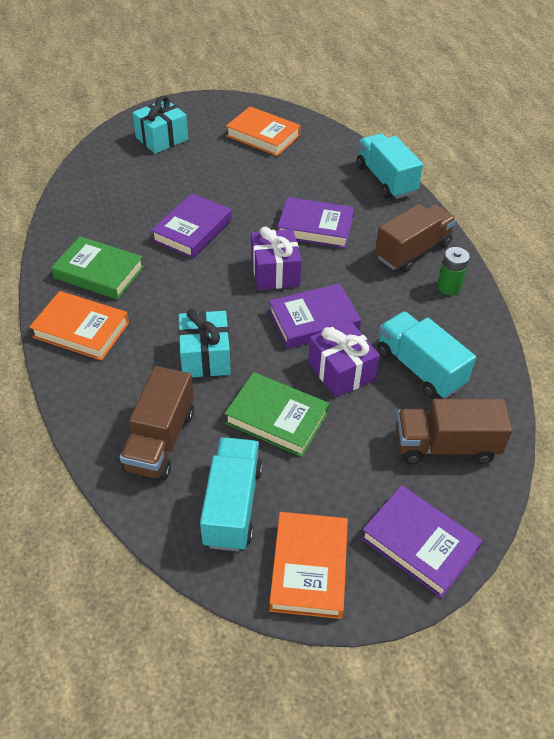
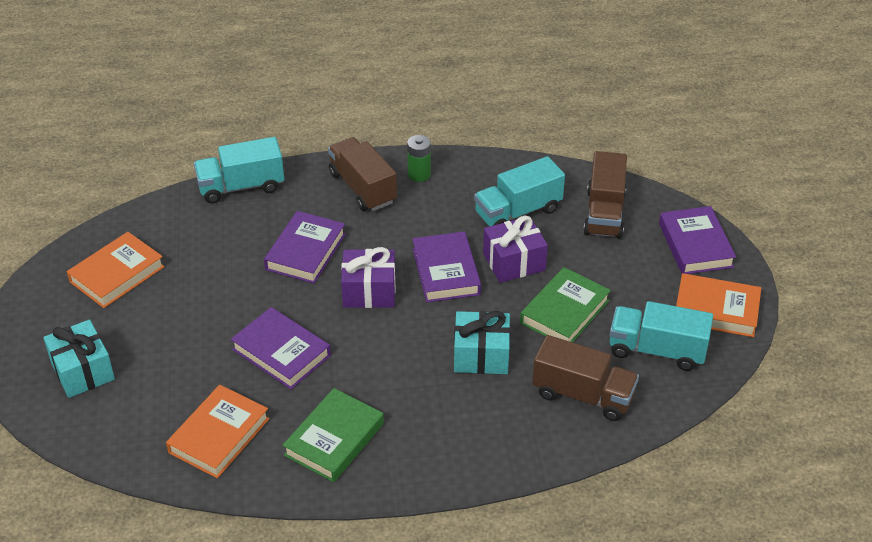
camera: 80 degrees left, 5 degrees down
orange book [29,291,129,361] -> orange book moved to [166,385,269,478]
purple book [361,485,482,598] -> purple book turned 60 degrees counterclockwise [659,206,736,274]

